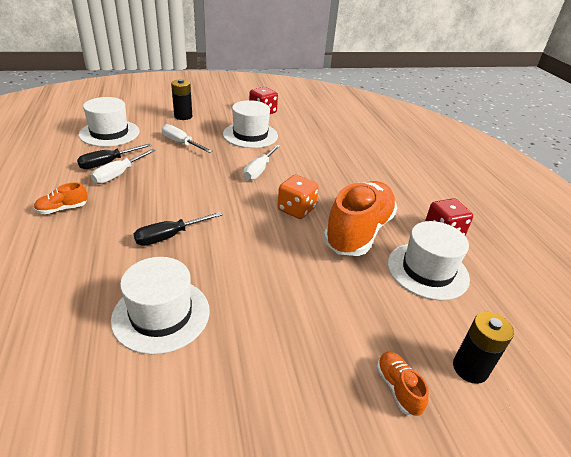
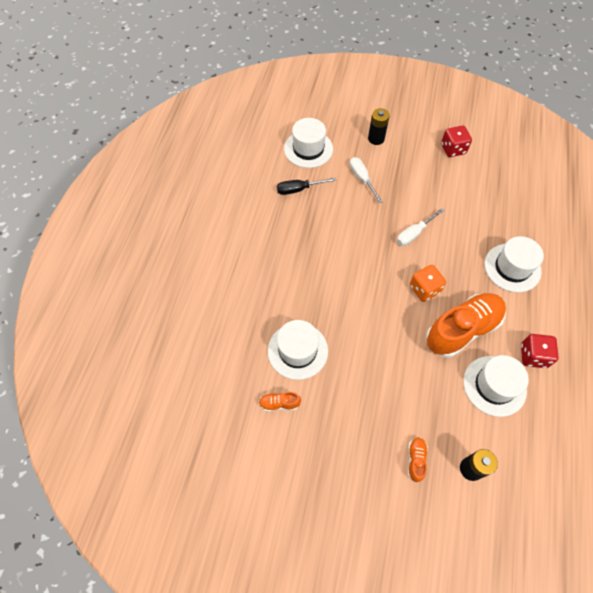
camera: 30 degrees right, 25 degrees up
orange shoe [34,182,88,214] -> orange shoe moved to [259,392,301,412]
white screwdriver [91,149,156,184] -> none
black screwdriver [134,212,223,246] -> none
white hat [223,100,278,148] -> white hat moved to [484,236,544,292]

